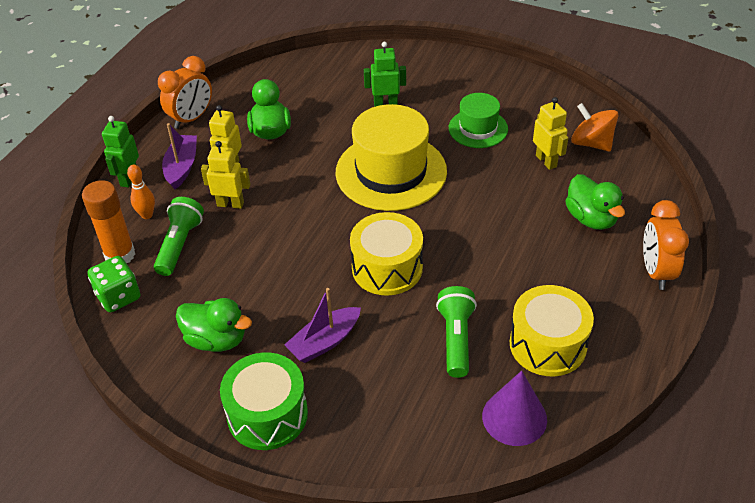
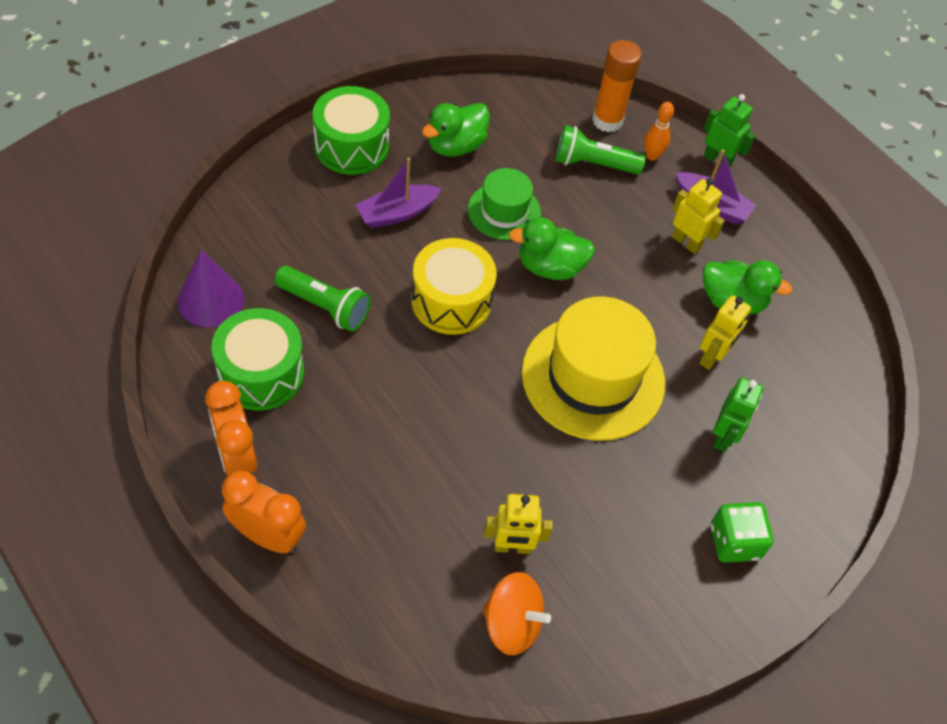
camera: 110 degrees right, 10 degrees up
green dice [87,256,140,312] -> green dice moved to [711,502,773,563]
green flashlight [154,197,204,276] -> green flashlight turned 150 degrees clockwise [555,125,646,174]
orange clock [158,56,212,129] -> orange clock moved to [205,381,257,476]
yellow robot [201,141,251,209] -> yellow robot moved to [699,295,751,370]
purple boat [284,288,361,363] -> purple boat turned 105 degrees counterclockwise [355,158,442,228]
green hat [449,93,508,148] -> green hat moved to [468,168,541,240]
yellow drum [510,285,594,376] -> green drum [211,308,304,410]
green duck [565,174,625,230] -> green duck moved to [508,217,595,280]
orange spinning top [571,103,619,151] -> orange spinning top turned 45 degrees clockwise [482,572,551,655]

